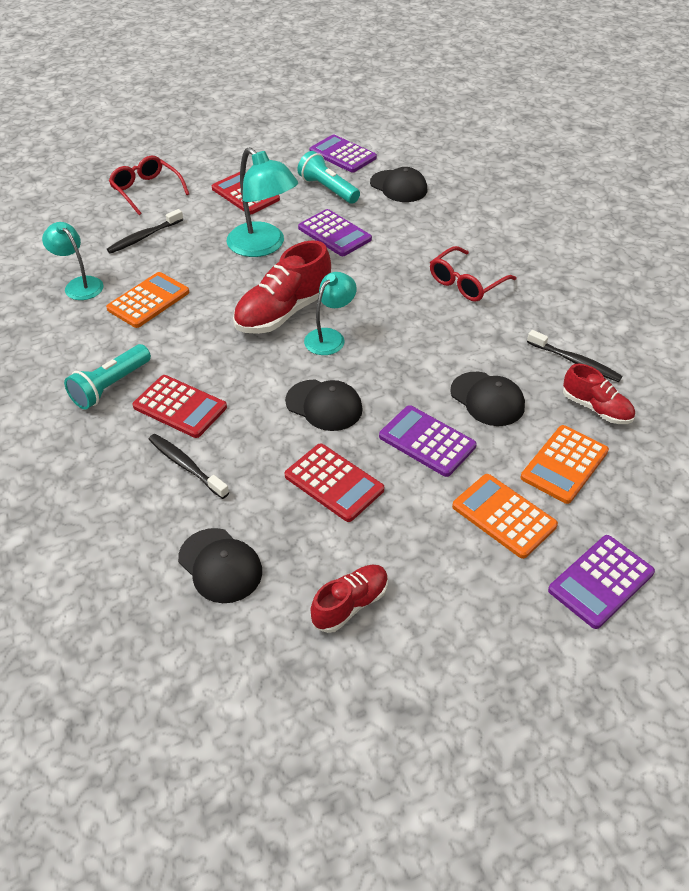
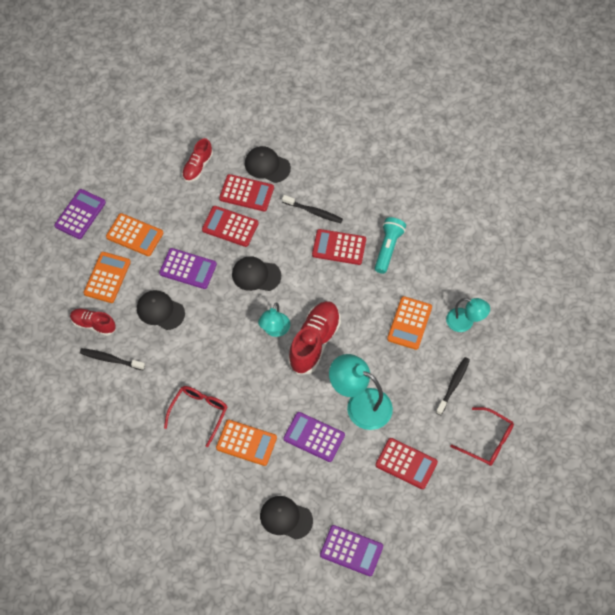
camera: 160 degrees right, 15 degrees up
turquoise flashlight [297,151,360,204] -> none
none -> orange calculator [216,420,277,466]
none -> red calculator [219,174,274,212]

